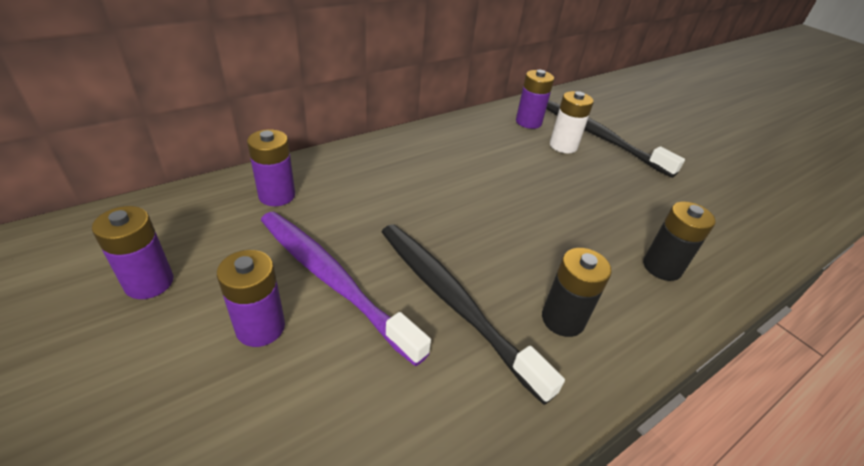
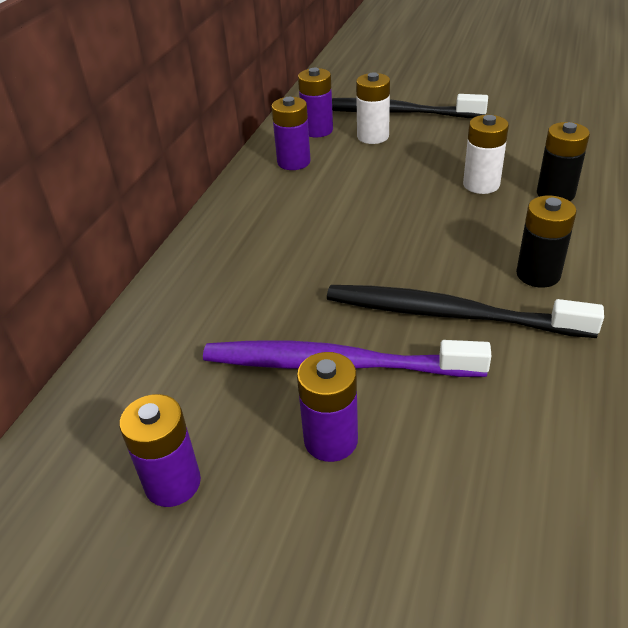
camera: 30 degrees left, 0 degrees up
purple battery [247,129,295,206] -> purple battery moved to [271,97,311,170]
none -> white battery [463,115,509,194]

